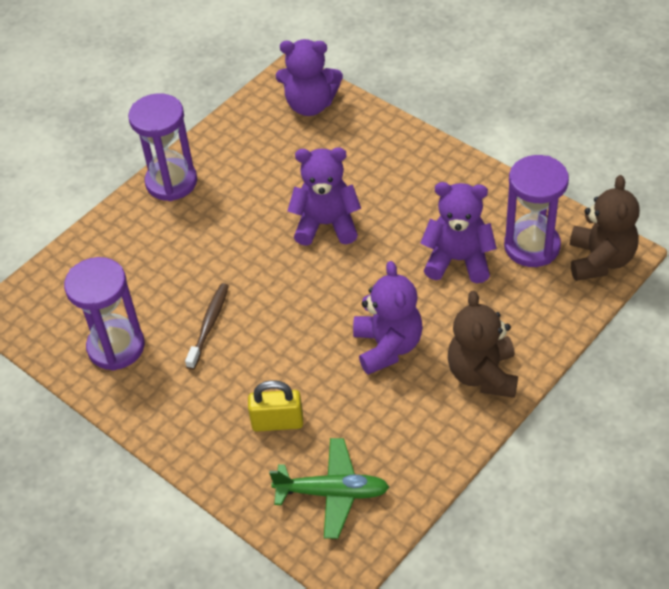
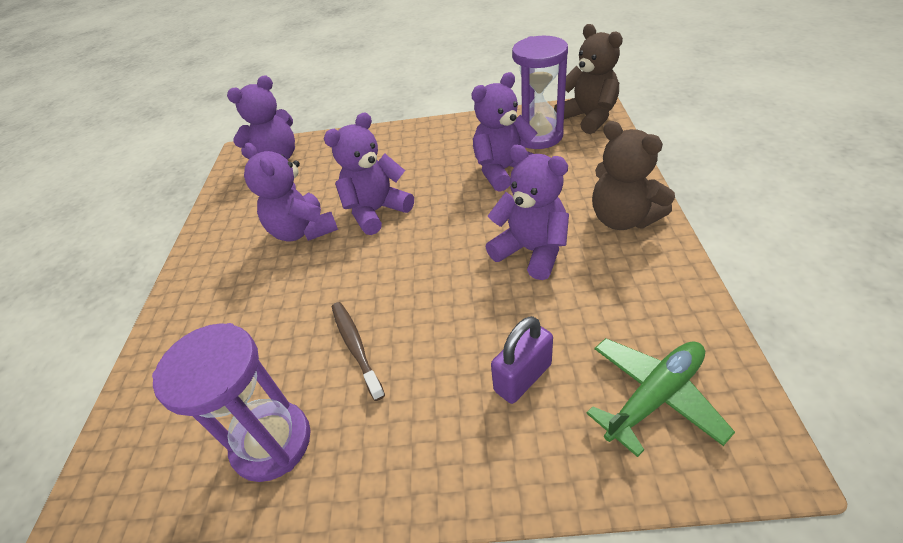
camera: 40 degrees left, 5 degrees down
purple hourglass [128,94,197,201] -> none
yellow padlock [248,380,303,432] -> purple padlock [491,316,553,404]
none -> purple teddy bear [244,143,338,242]

